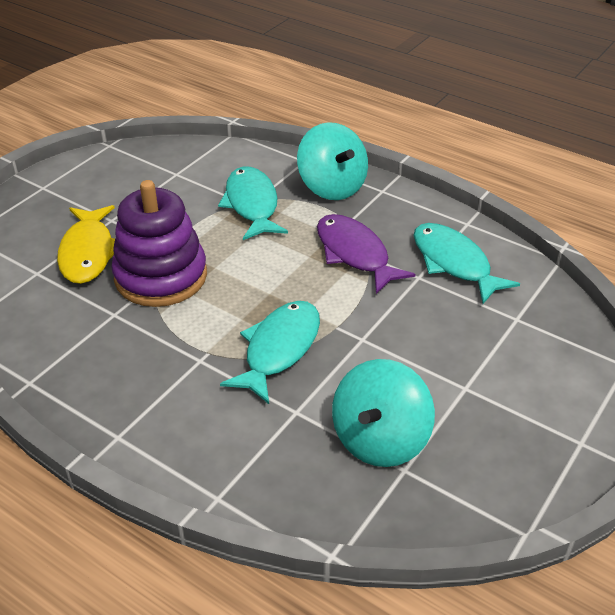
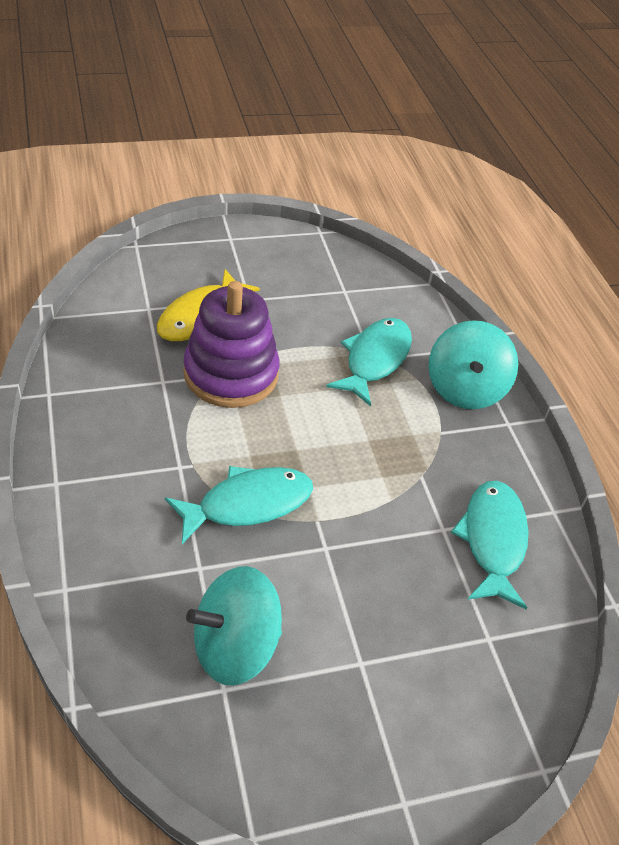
camera: 35 degrees right, 5 degrees up
purple fish [317,214,415,294] -> none

